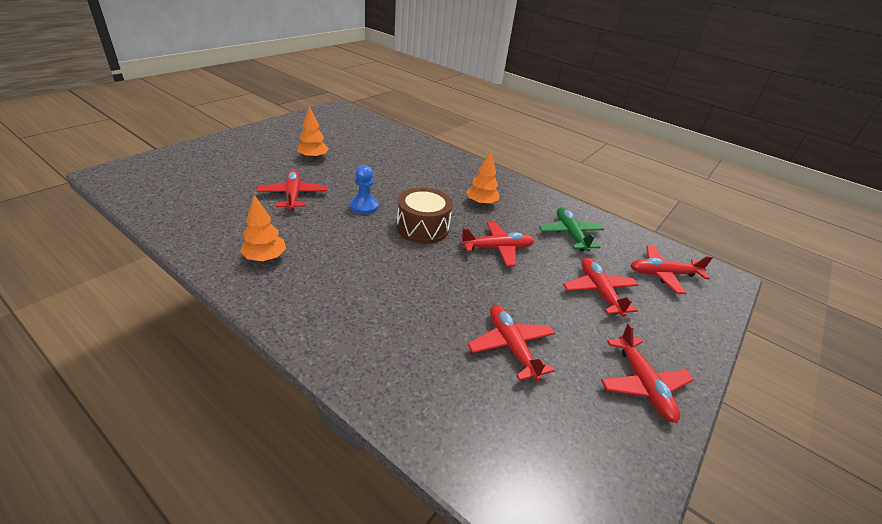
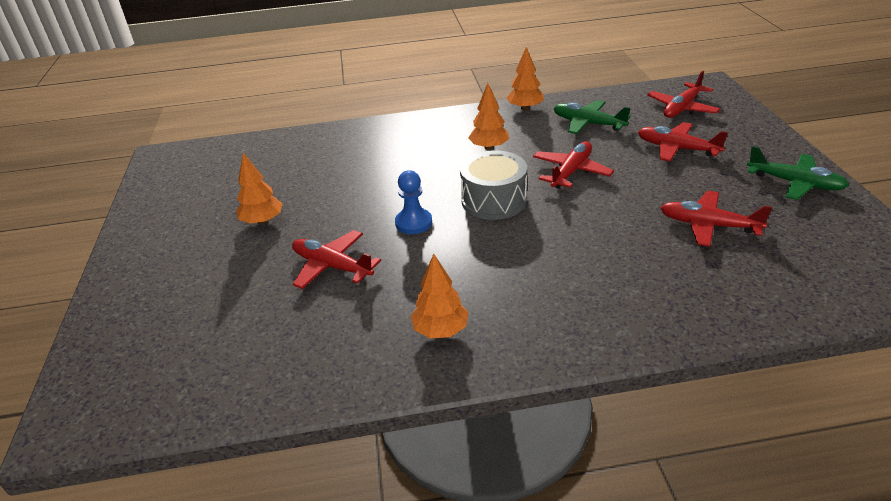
camera: 40 degrees left, 0 degrees up
brown drum [397,187,453,244] -> grey drum [460,150,527,220]
red plane [601,323,694,423] -> green plane [747,146,849,200]
none -> orange tree [507,47,544,111]

